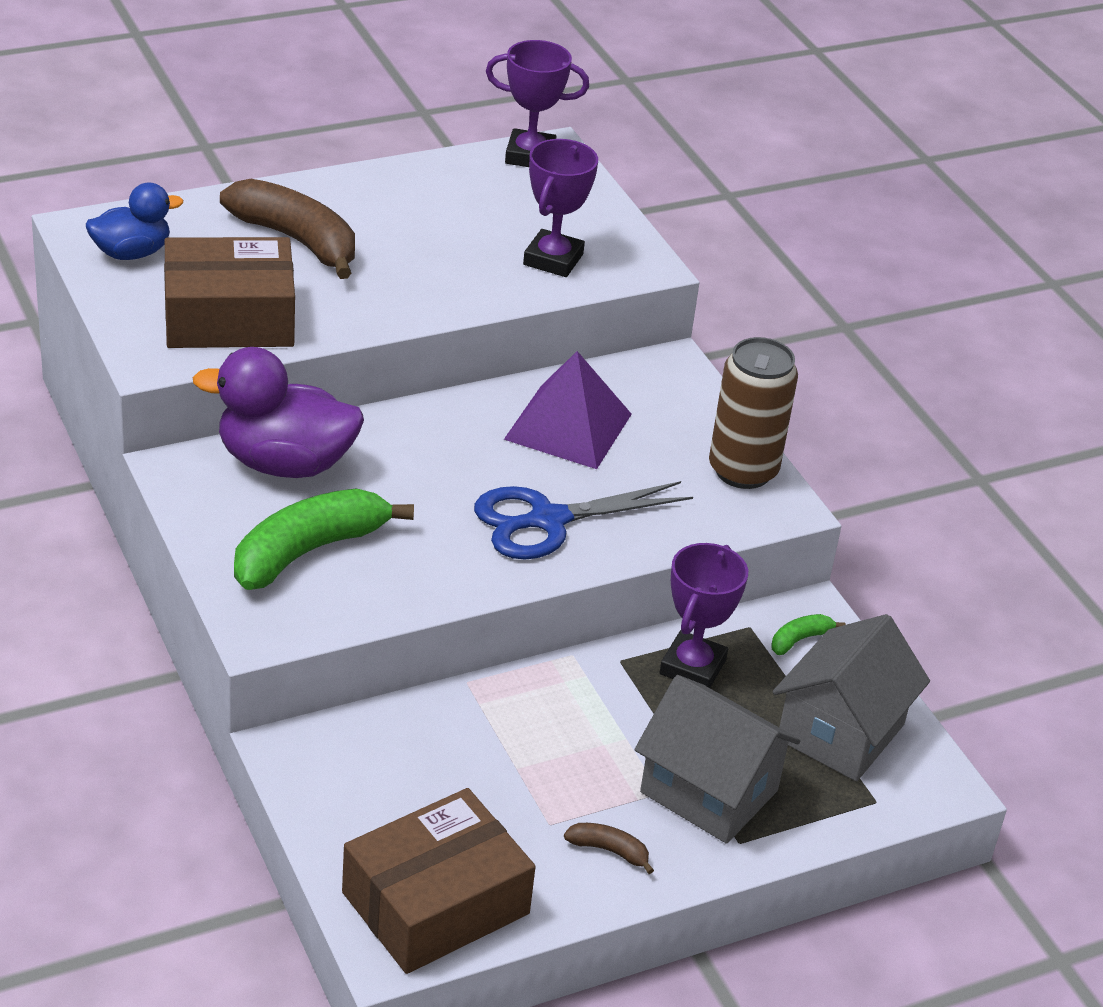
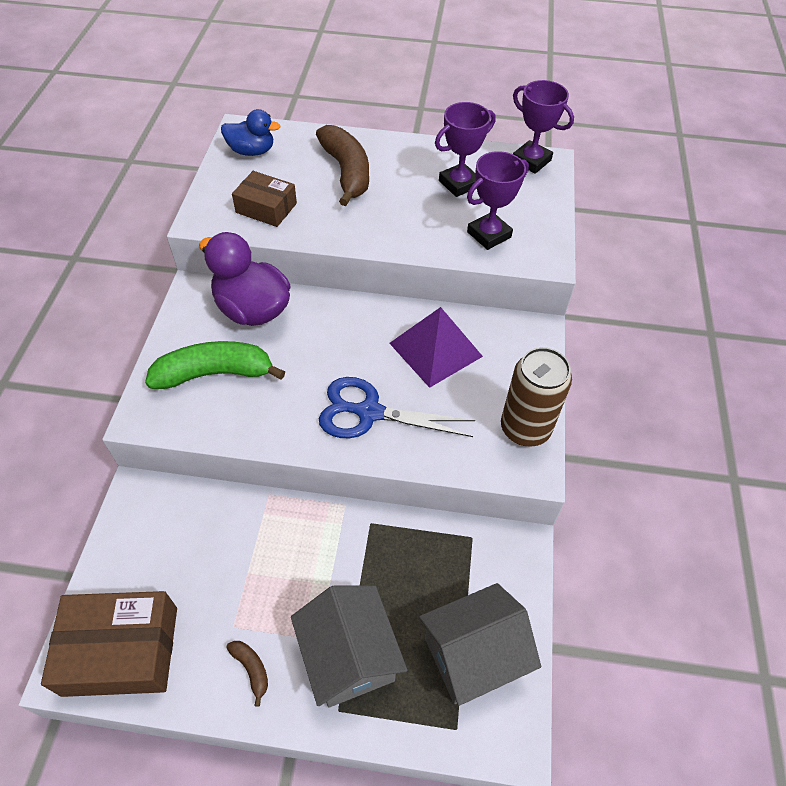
camera: 35 degrees right, 15 degrees up
brown box [164,237,295,348] -> brown box [232,171,297,227], size x0.61
purple trophy [660,543,748,688] -> purple trophy moved to [435,102,496,197]
green banana [772,614,845,655] -> none

